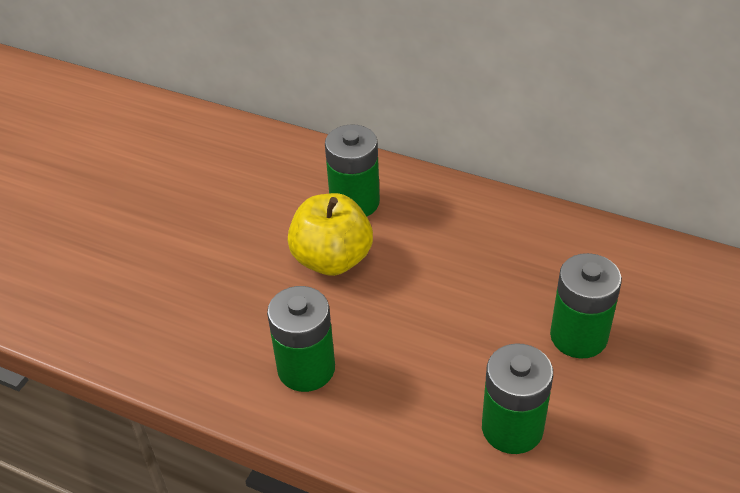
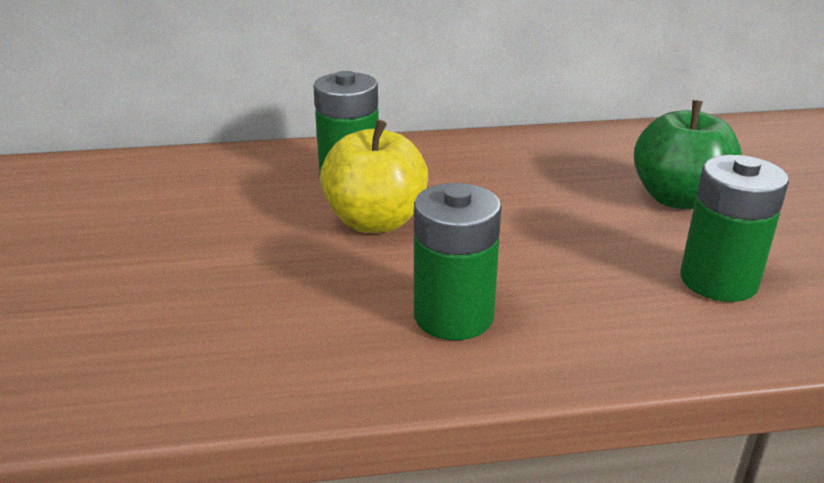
camera: 35 degrees left, 15 degrees down
green battery [550,253,622,359] -> green apple [634,100,742,209]

